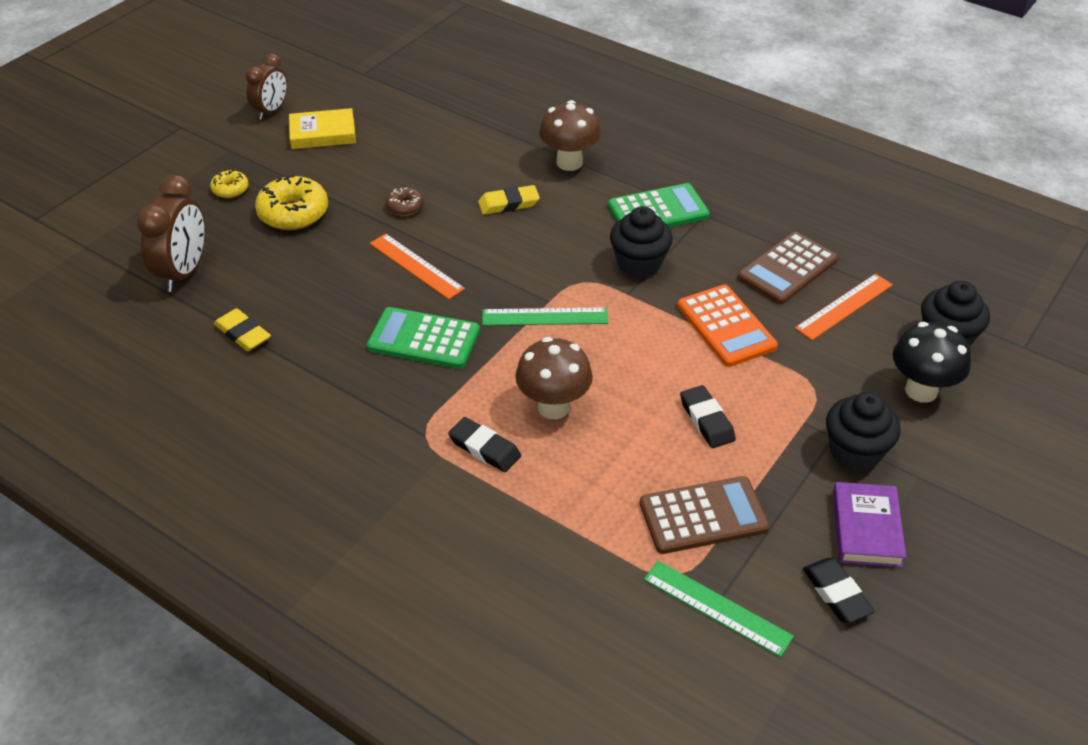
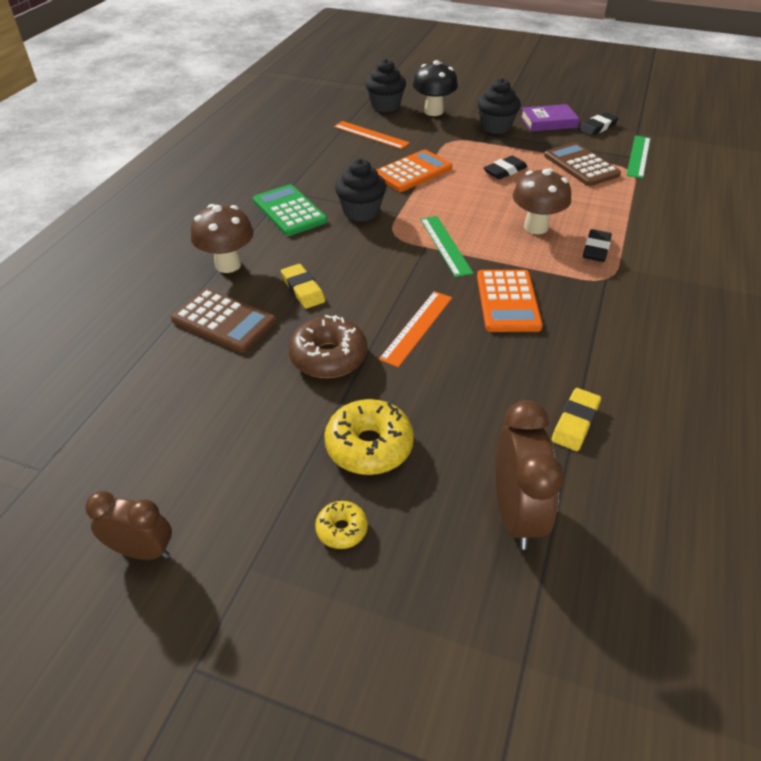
camera: 105 degrees left, 0 degrees up
brown clock [136,175,205,292] -> brown clock turned 90 degrees clockwise [495,400,565,550]
yellow book [289,108,356,149] -> none
green calculator [367,307,480,369] -> orange calculator [477,270,543,332]
brown donut [386,187,424,216] -> brown donut [288,315,367,378], size x1.88
brown calculator [737,232,838,304] -> brown calculator moved to [171,288,276,353]

